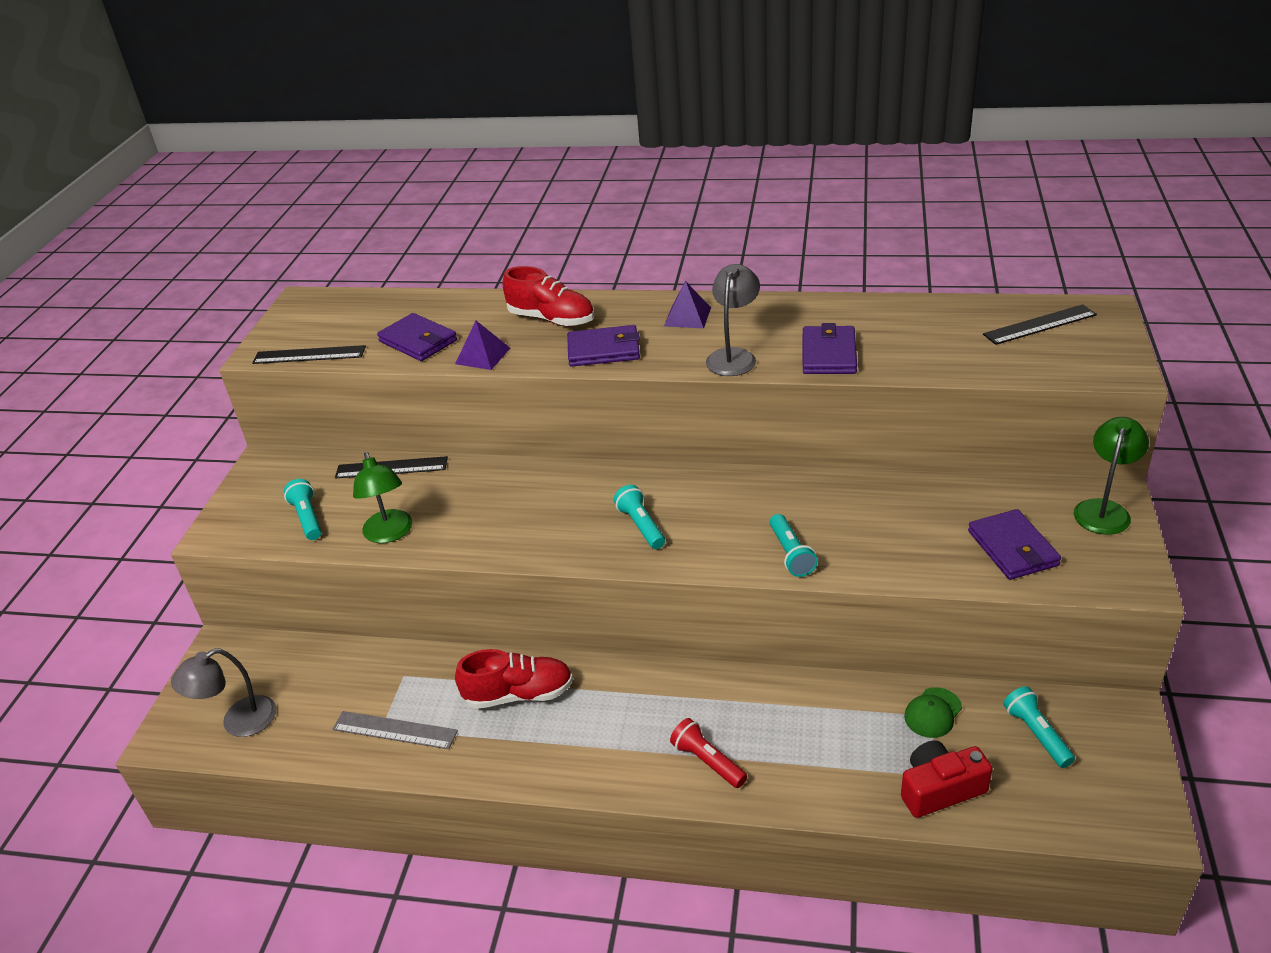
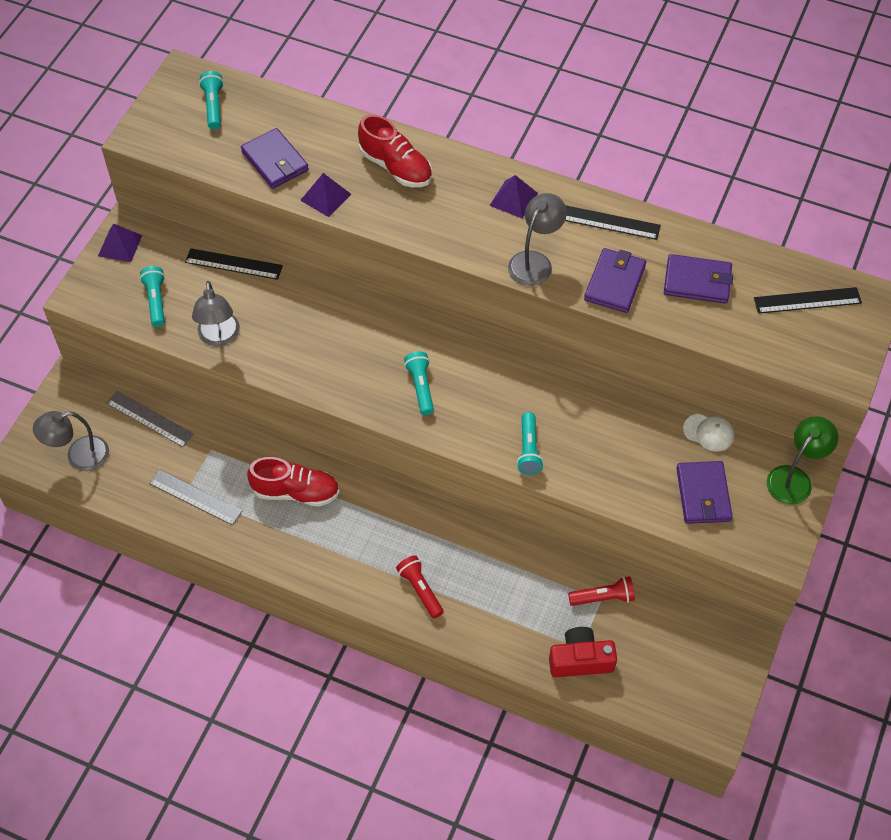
camera: 10 degrees right, 20 degrees up
black ruler [252,345,366,364] -> black ruler moved to [565,205,661,240]
green lamp [353,452,412,543] -> grey lamp [192,281,240,346]
purple wallet [567,325,640,367] -> purple wallet moved to [664,254,733,304]
green cap [904,687,962,738] -> red flashlight [568,576,635,606]
turquoise flashlight [1003,686,1075,768] -> turquoise flashlight moved to [199,71,224,130]
none -> purple pyramid [98,224,142,262]
none -> grey ruler [106,391,194,447]
none -> white cap [683,414,734,452]

